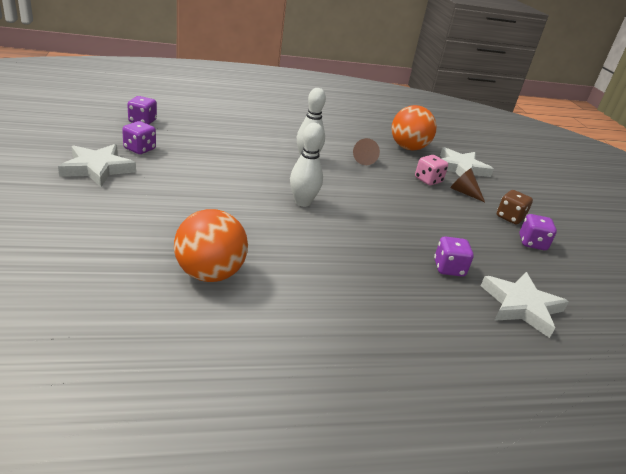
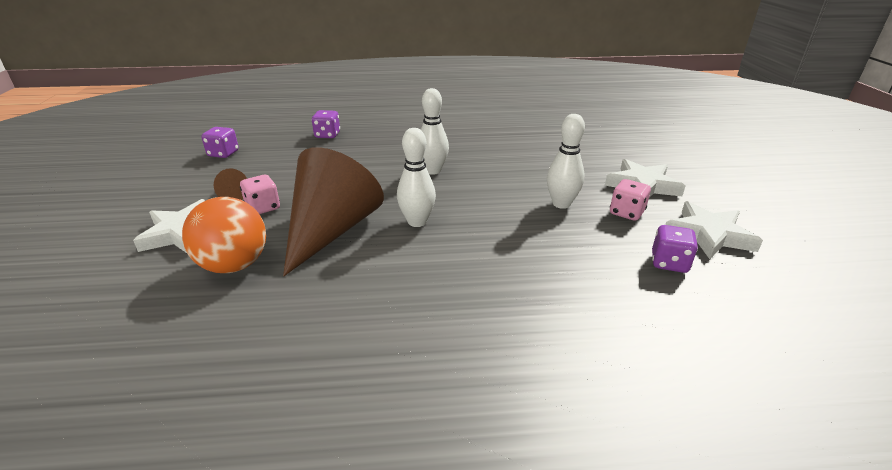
camera: 170 degrees left, 0 degrees up
purple dice [122,121,156,154] -> pink dice [610,179,651,221]
orange ball [174,209,248,282] -> none
brown cone [353,138,380,165] -> brown cone [283,147,384,276], size x2.48
white star [481,272,569,338] -> white star moved to [666,201,763,259]
brown dice [497,190,533,224] -> none
none -> white bowling pin [547,114,585,209]

